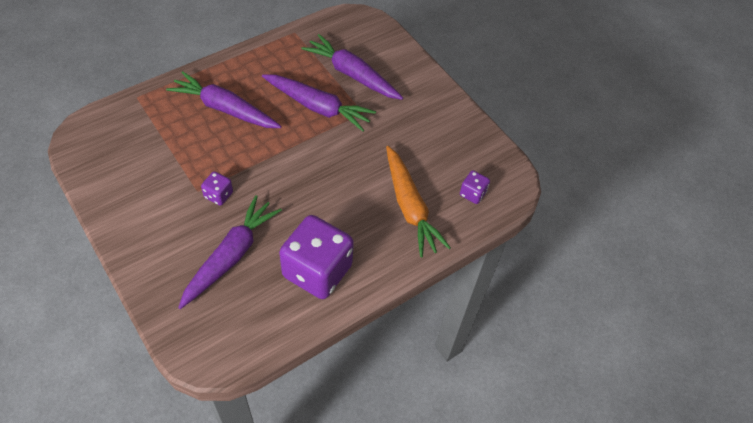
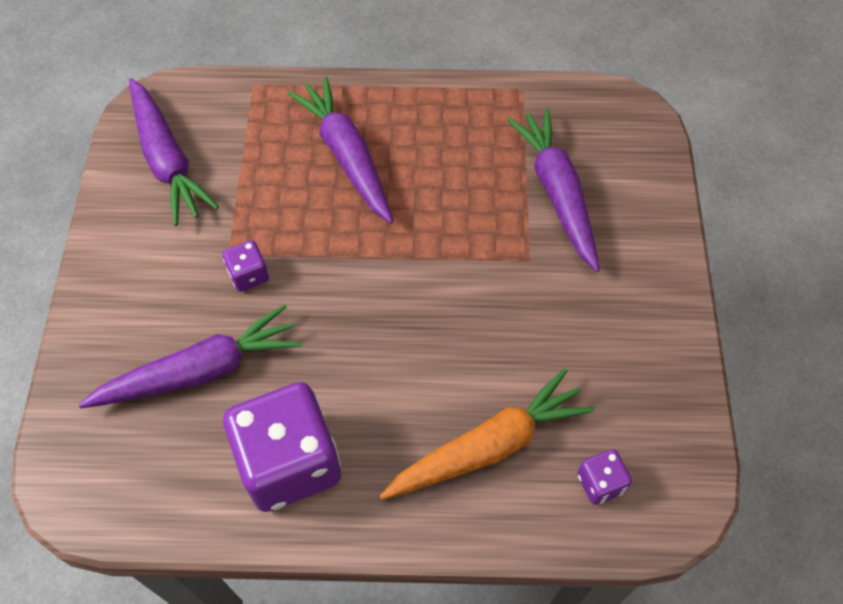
camera: 40 degrees right, 5 degrees up
purple carrot [262,74,376,131] -> purple carrot moved to [129,78,219,226]
orange carrot [386,146,451,257] -> orange carrot turned 135 degrees counterclockwise [380,369,594,500]

